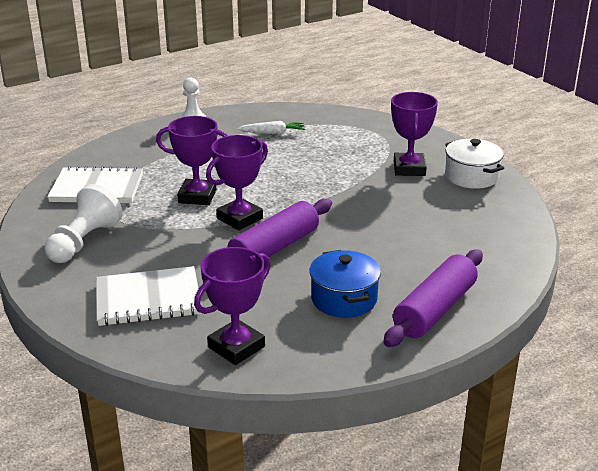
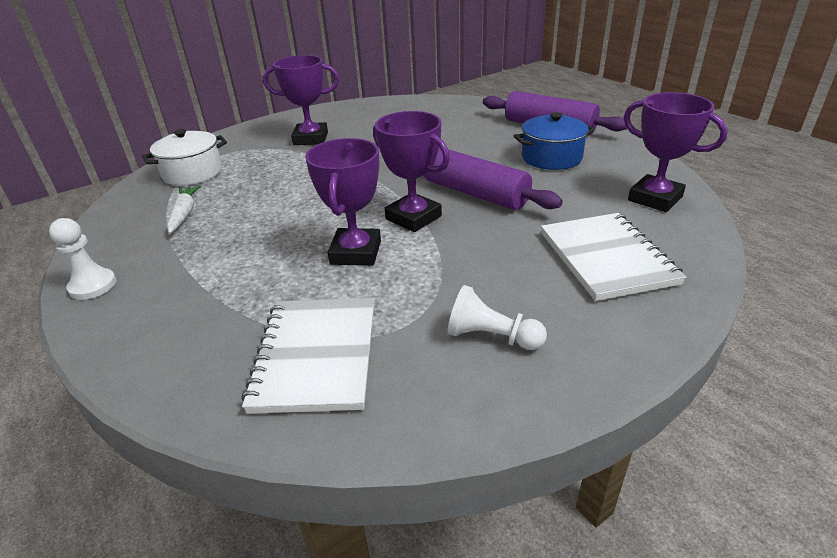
camera: 90 degrees left, 5 degrees up
white pawn [44,184,123,263] -> white pawn [448,285,547,350], size x0.66
white pot [445,139,504,189] -> white pot moved to [142,129,227,186]

